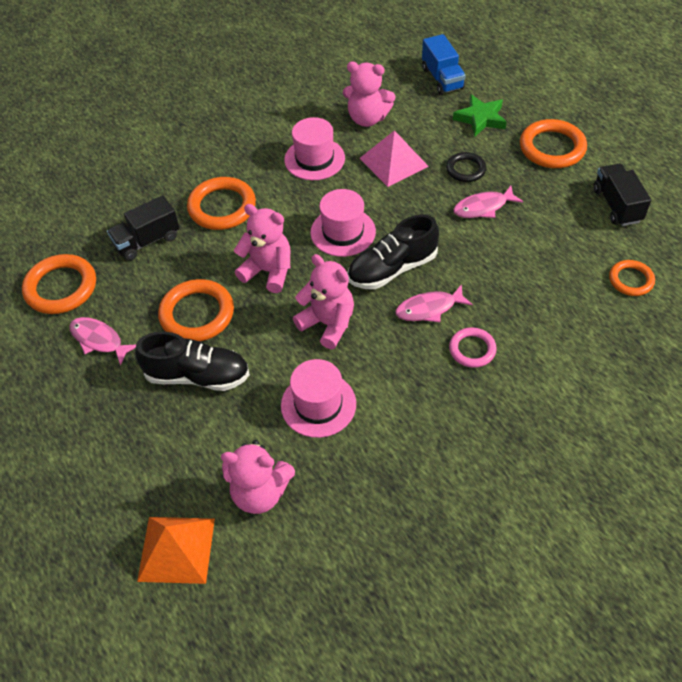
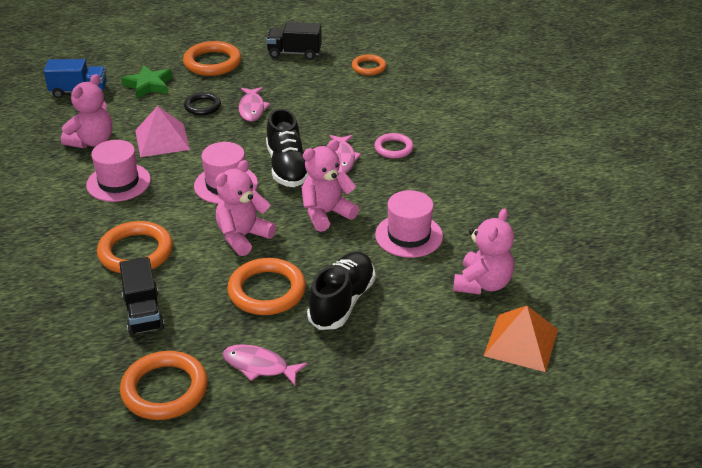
camera: 75 degrees left, 15 degrees down
pink fish [69,317,136,366] -> pink fish turned 60 degrees clockwise [223,344,307,385]

